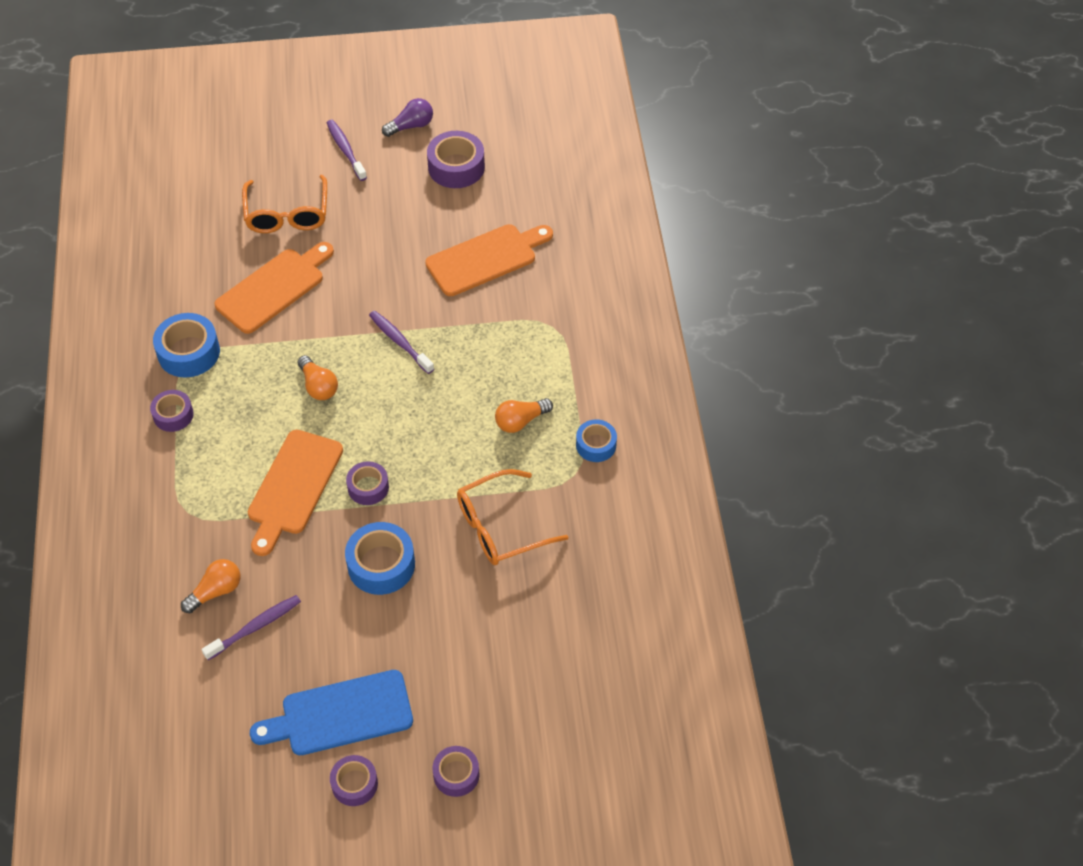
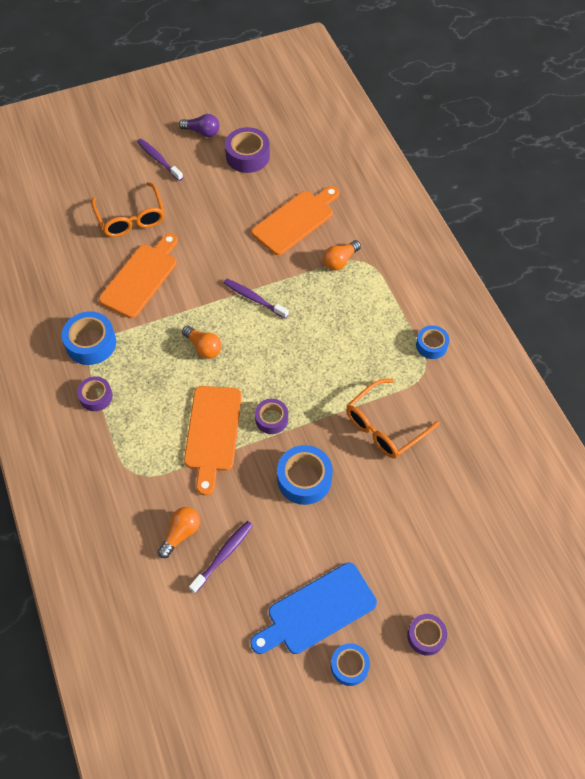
camera: 15 degrees left, 5 degrees up
purple tape [330,755,378,806] -> blue tape [331,643,370,686]
purple light bulb [382,98,433,137] -> purple light bulb turned 60 degrees clockwise [179,114,219,137]
orange light bulb [495,398,553,433] -> orange light bulb moved to [323,240,361,270]

